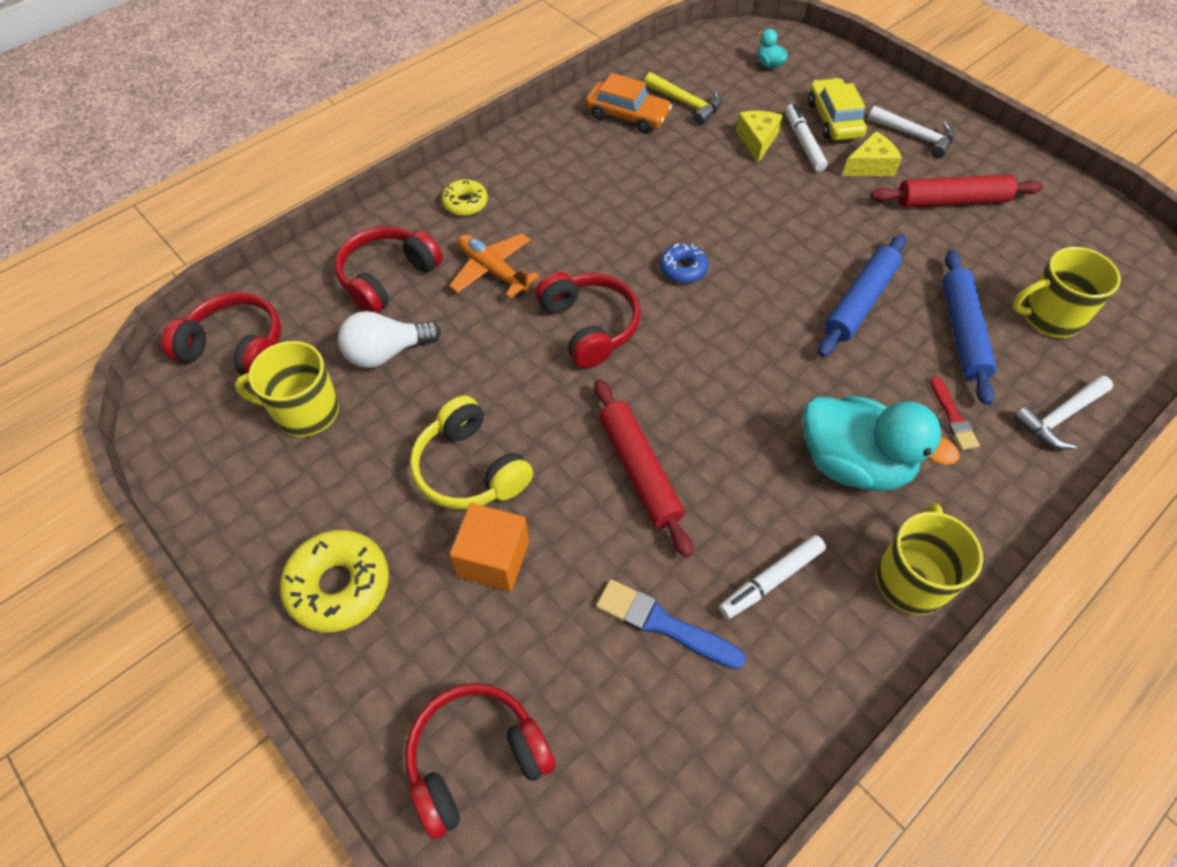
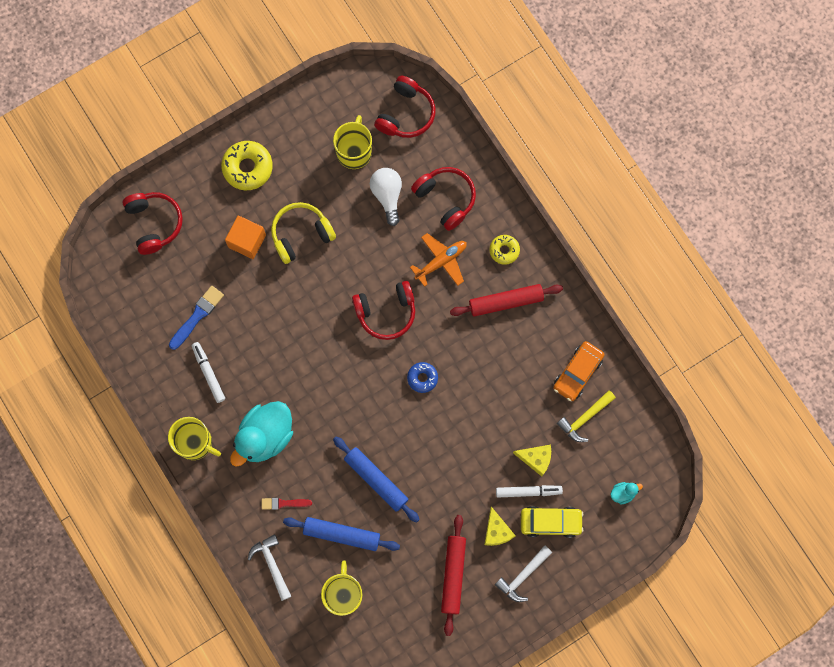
camera: 100 degrees right, 20 degrees up
red rolling pin [594,379,693,558] -> red rolling pin moved to [450,284,563,317]

